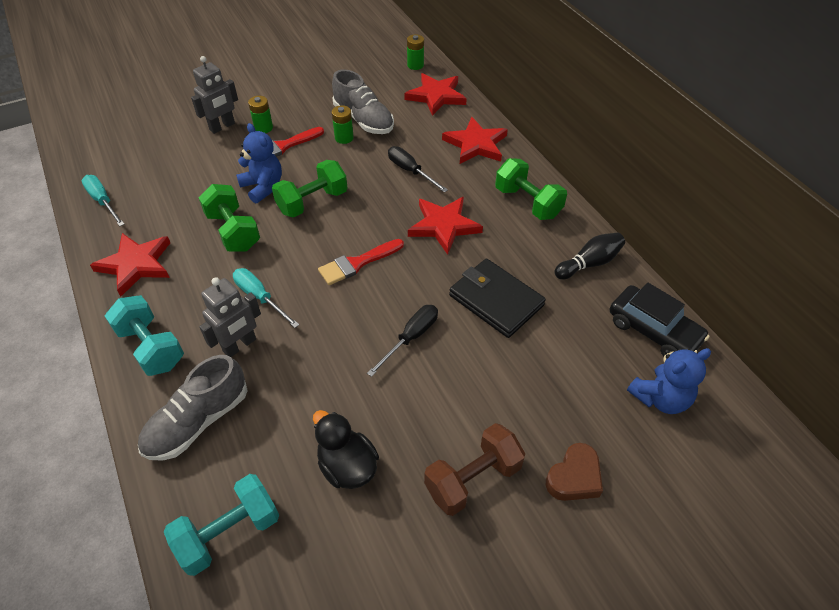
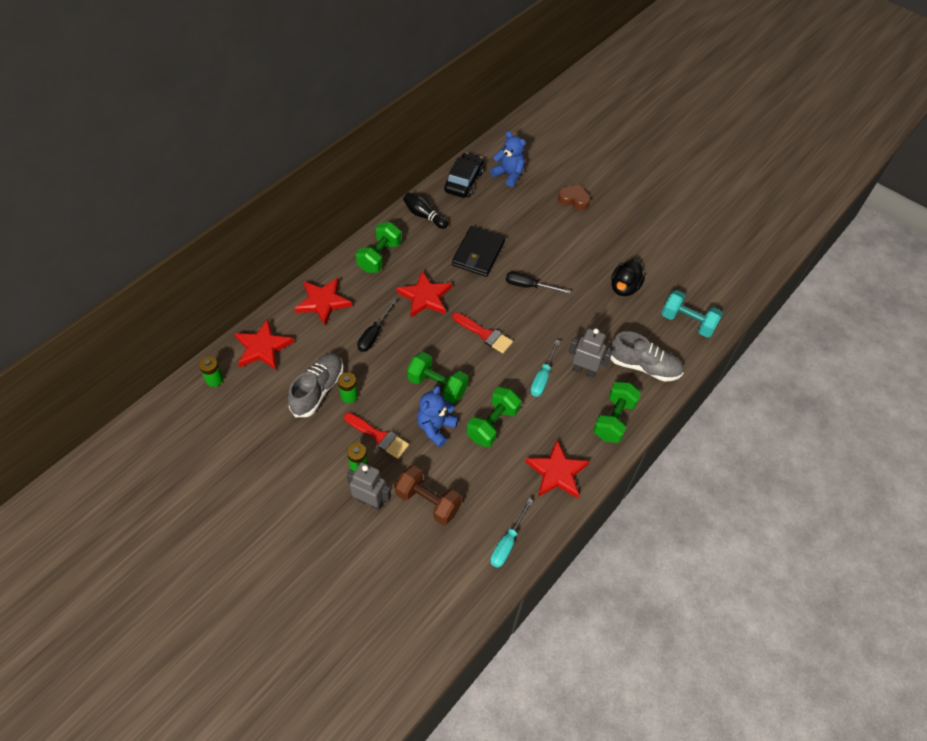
camera: 115 degrees left, 5 degrees up
turquoise dumbbell [105,295,184,376] -> green dumbbell [593,382,641,443]
brown dumbbell [424,423,525,516] -> brown dumbbell moved to [395,465,462,525]

